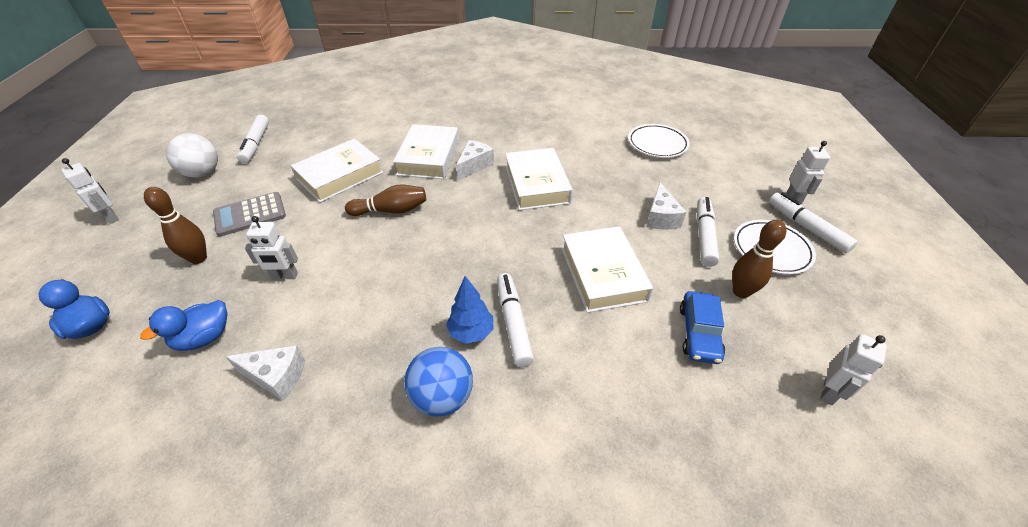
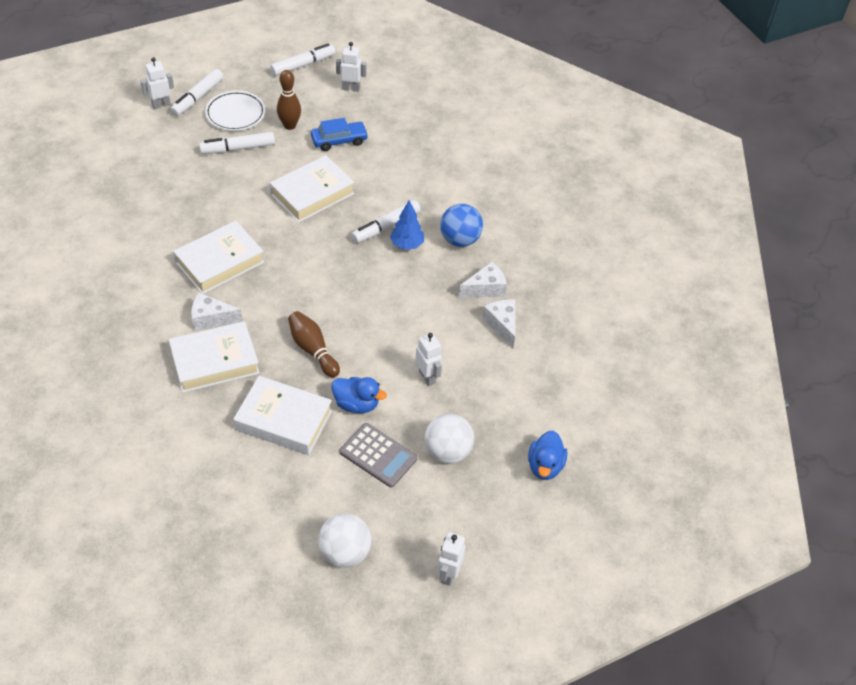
camera: 120 degrees left, 5 degrees up
blue duck [140,300,227,351] -> blue duck moved to [331,377,387,413]
brown bowling pin [144,187,207,264] -> white ball [424,414,474,464]
white marker [237,115,269,164] -> white marker moved to [270,44,335,76]
white plate [628,124,690,158] -> none
white cheese [646,182,686,229] -> white cheese moved to [459,262,507,298]

